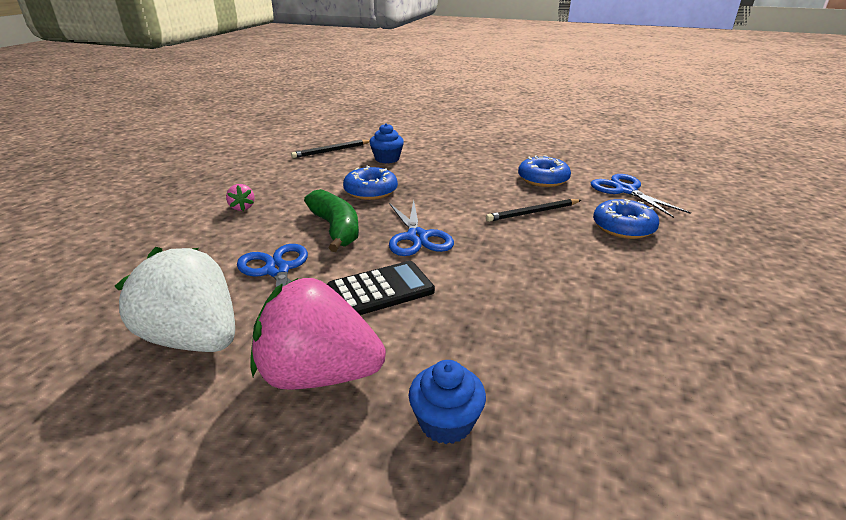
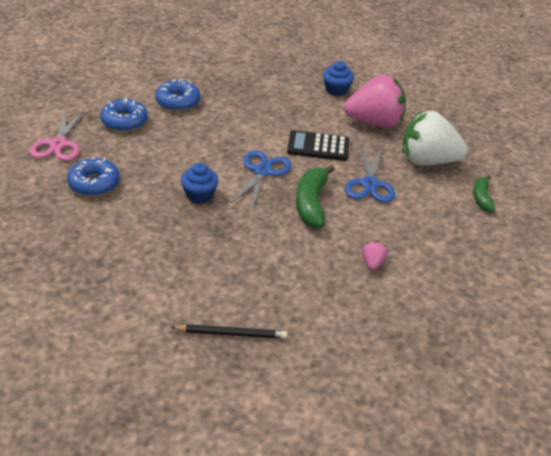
camera: 150 degrees left, 10 degrees up
white strawberry [115,247,235,352] -> white strawberry turned 120 degrees clockwise [403,111,468,165]
pink strawberry [250,278,386,390] -> pink strawberry turned 45 degrees counterclockwise [344,75,406,128]
blue donut [343,166,398,200] -> blue donut moved to [155,79,200,111]
blue cupcake [370,123,404,163] -> blue cupcake moved to [181,163,218,204]
black pencil [486,199,581,222] -> none
blue scissors [591,174,691,218] -> pink scissors [30,109,84,161]
none -> green banana [473,175,496,212]

